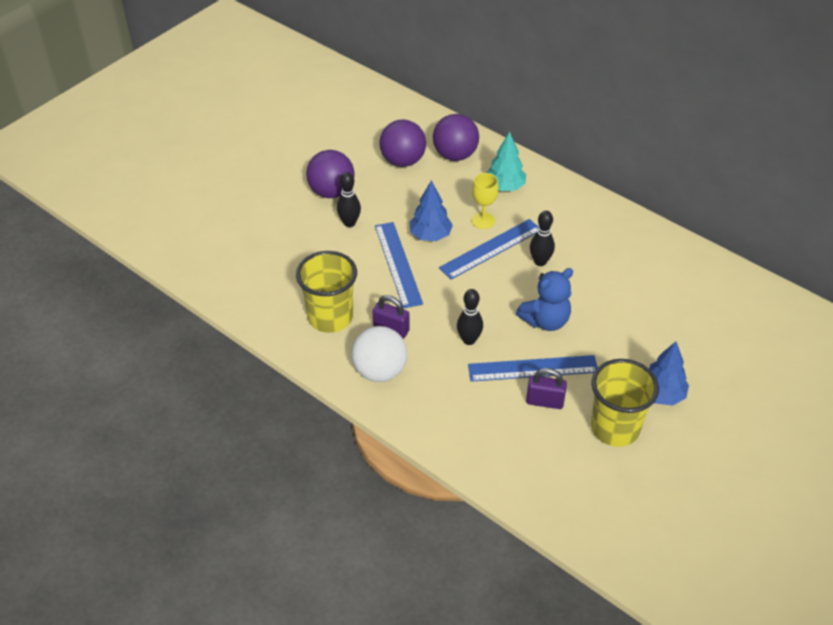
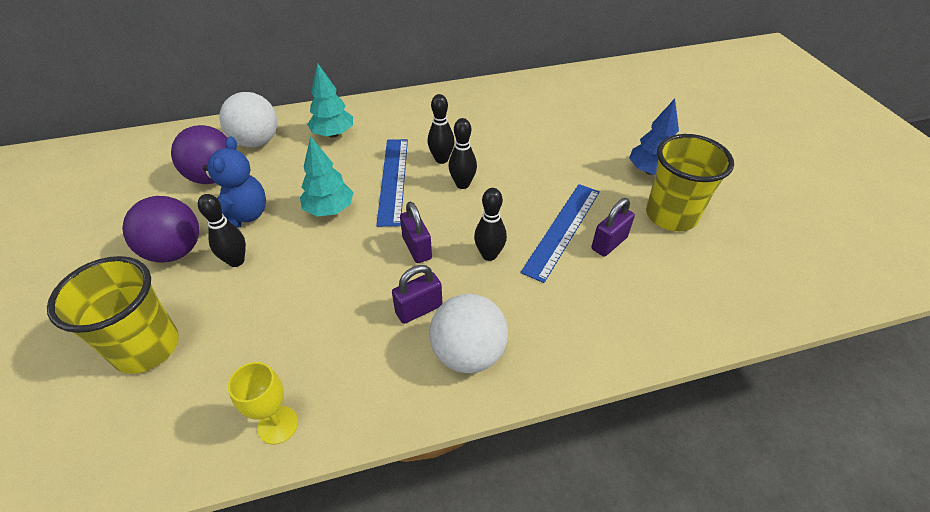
camera: 55 degrees left, 0 degrees up
yellow cup [296,251,357,333] -> yellow cup moved to [47,256,179,374]
blue ruler [375,222,423,308] -> none
blue tree [409,180,453,241] -> turquoise tree [300,136,353,217]
purple ball [433,114,479,161] -> white ball [219,92,277,148]
yellow goblet [472,173,498,229] -> yellow goblet moved to [228,362,298,445]
blue teddy bear [516,268,573,331] -> blue teddy bear moved to [203,137,266,228]
none -> purple padlock [400,202,432,263]
none -> black bowling pin [448,118,477,189]

